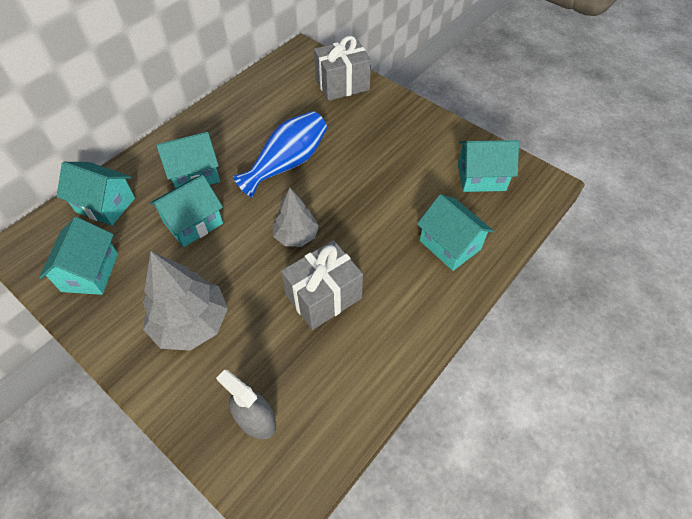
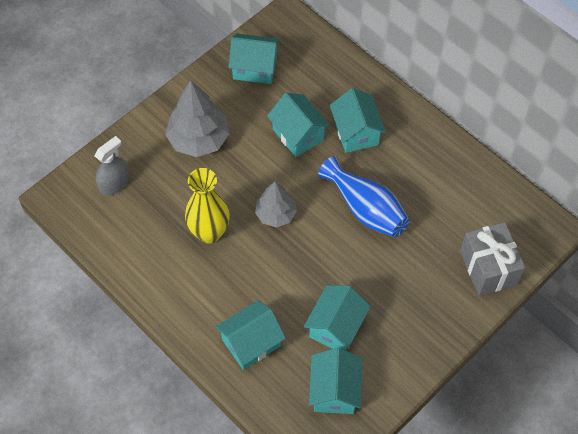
camera: 95 degrees right, 5 degrees up
turquoise house [57,162,135,226] -> turquoise house moved to [304,285,371,351]
grey gift [281,240,363,330] -> yellow vase [185,168,230,244]

